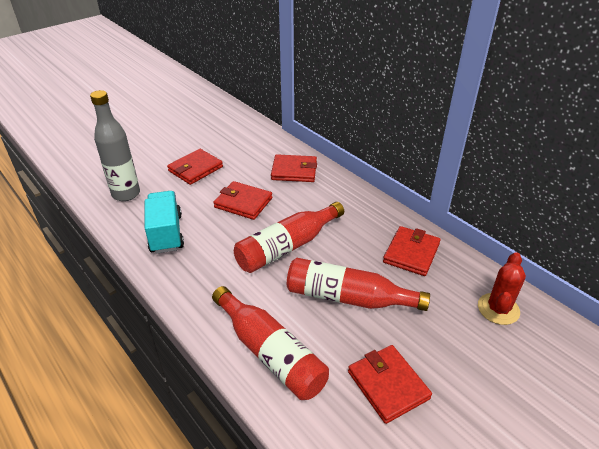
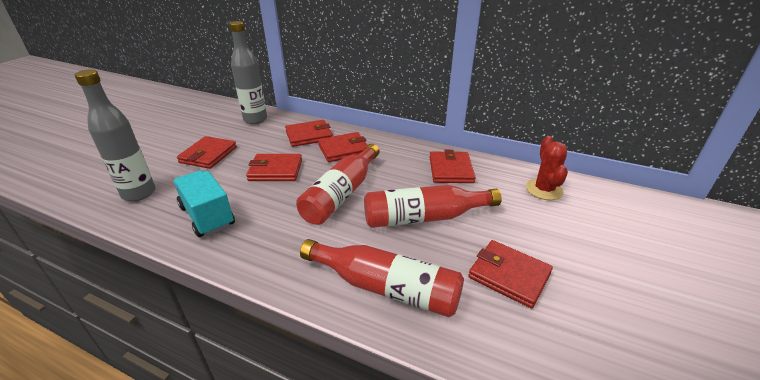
camera: 25 degrees left, 5 degrees down
none -> grey bottle [229,21,267,124]
none -> red wallet [318,132,367,162]

